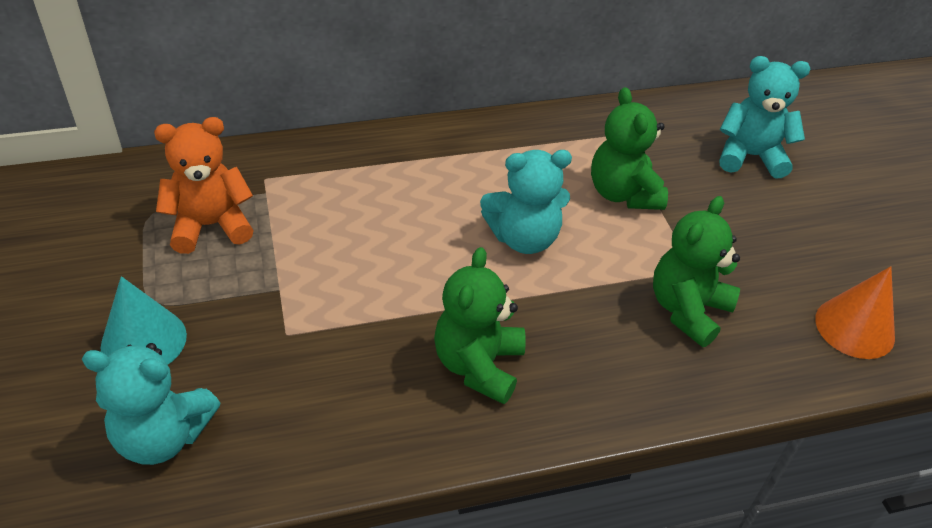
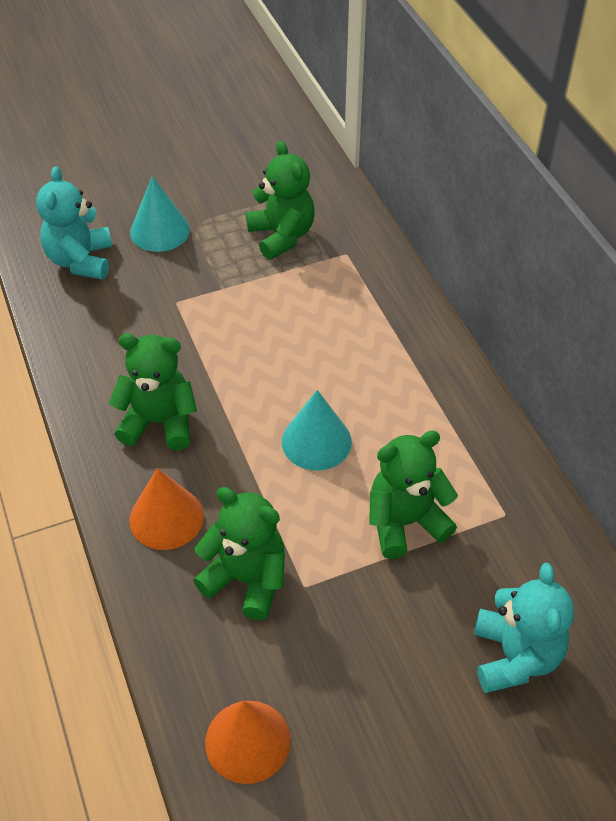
camera: 85 degrees right, 5 degrees up
orange teddy bear [154,117,254,254] -> green teddy bear [246,140,315,260]
turquoise teddy bear [480,150,572,254] -> turquoise cone [282,390,352,470]
none -> orange cone [129,468,204,550]

